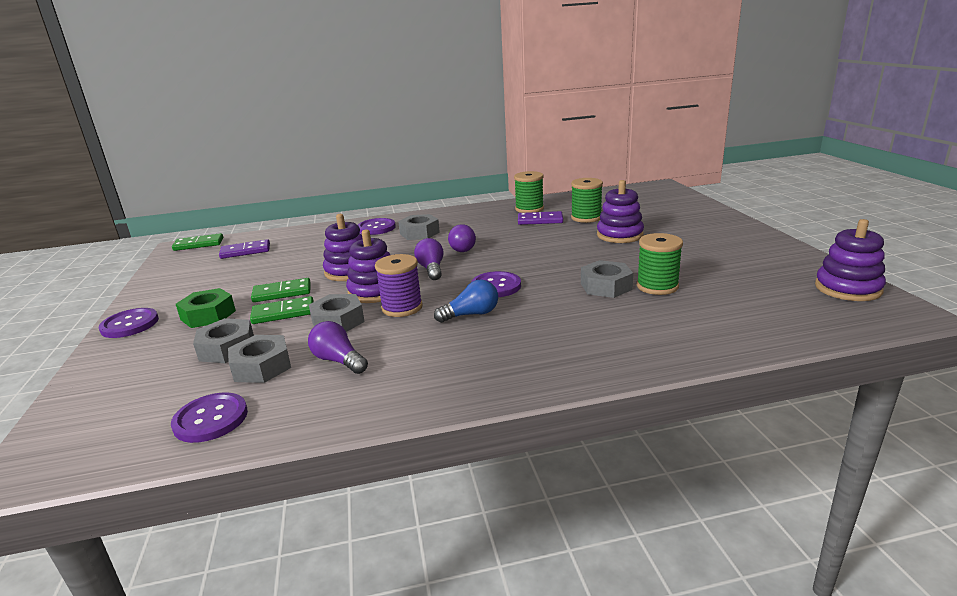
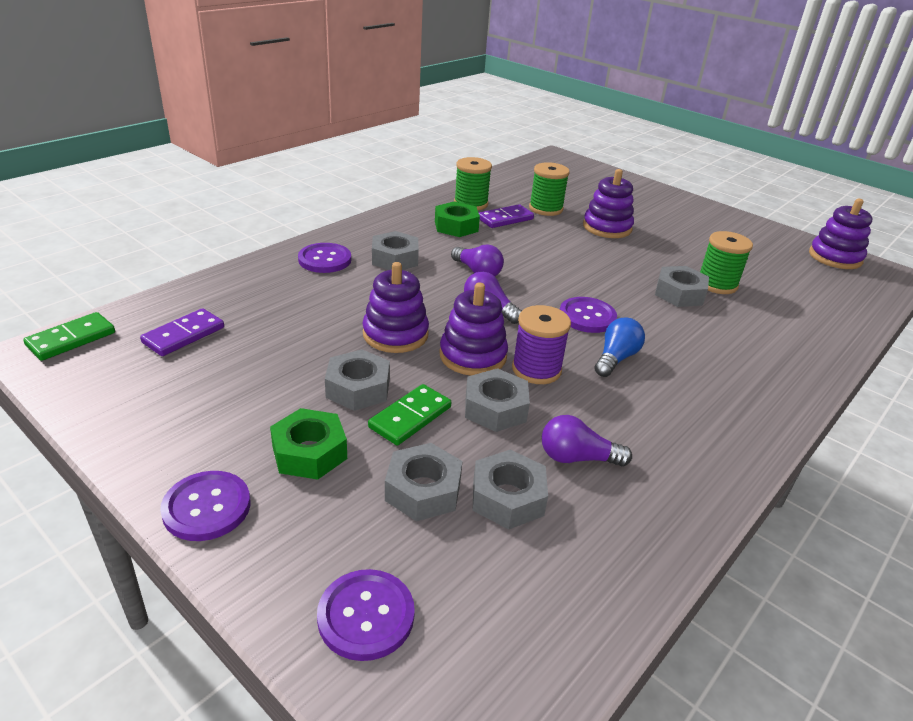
camera: 40 degrees left, 10 degrees up
purple button [171,392,248,443] -> purple button moved to [317,569,415,661]
green domino [251,278,311,302] -> grey nut [325,349,390,411]
none -> green nut [435,201,480,237]

